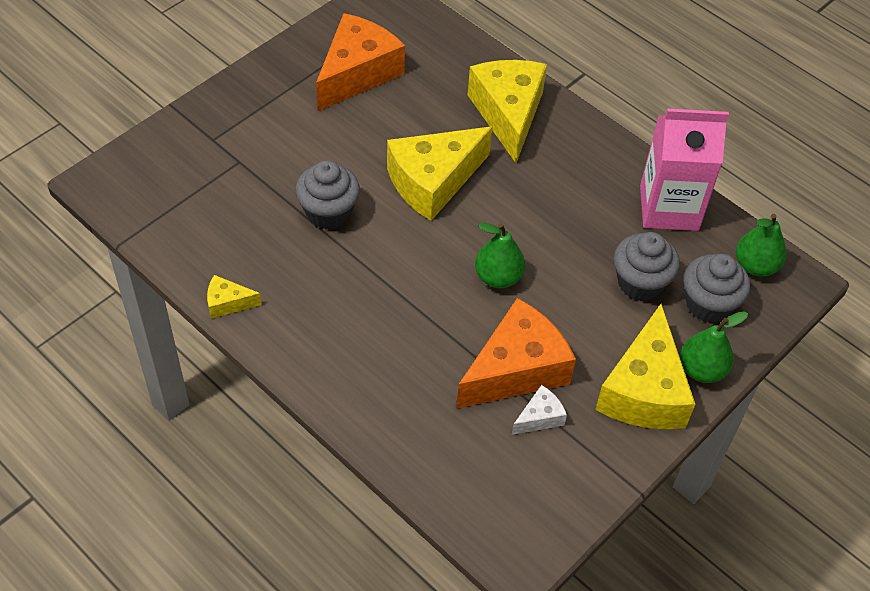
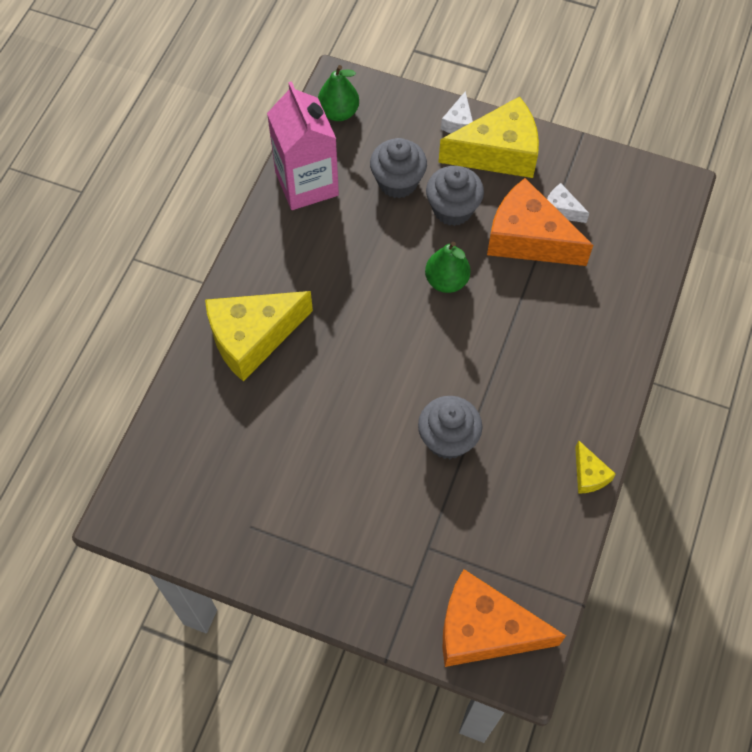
camera: 110 degrees left, 10 degrees up
orange cheese [316,13,405,111] -> orange cheese moved to [443,569,566,667]
yellow cheese [387,127,492,221] -> none
green pear [680,311,748,383] -> white cheese [441,91,473,133]
grey cupcake [683,254,750,323] -> grey cupcake moved to [426,166,484,226]

